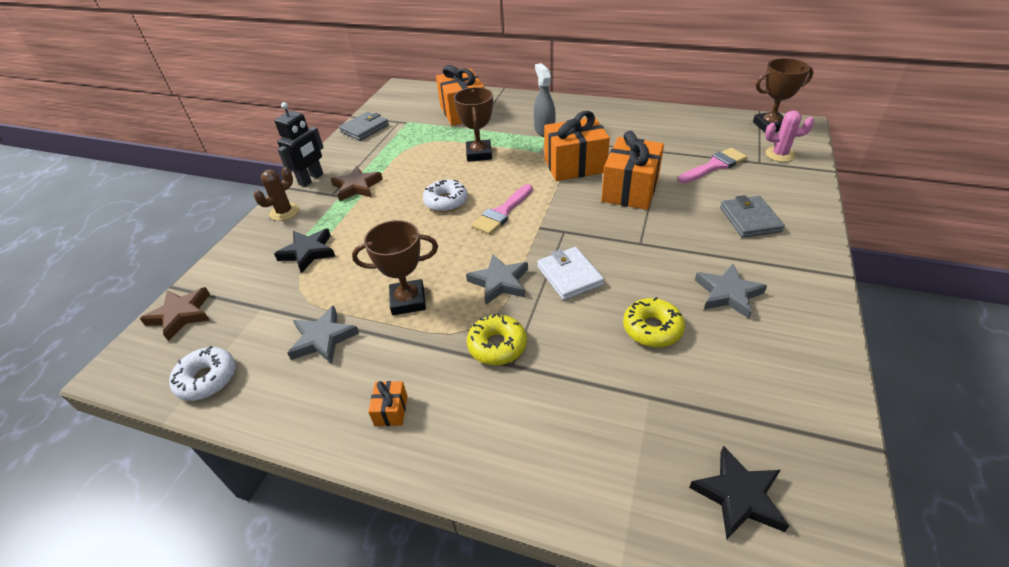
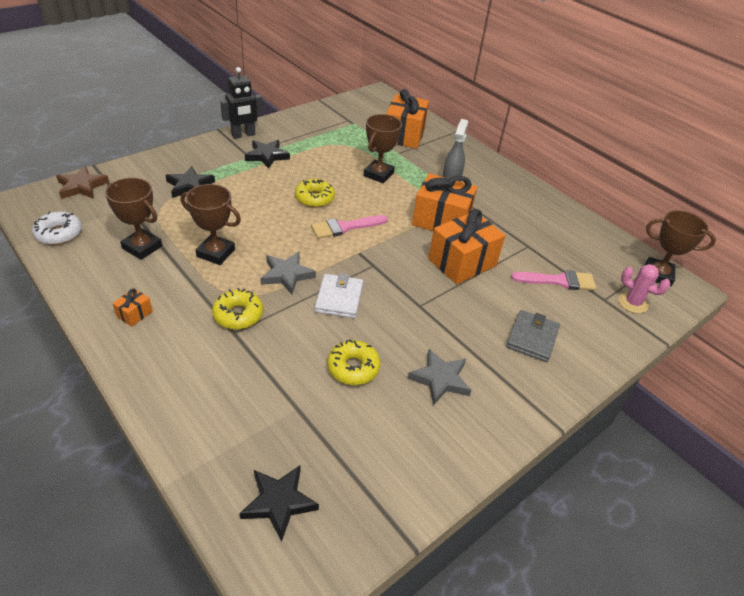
camera: 25 degrees right, 0 degrees up
brown cactus [254,167,299,221] -> none
grey star [287,306,359,364] -> brown trophy [105,178,162,260]
brown star [331,166,383,201] -> black star [245,140,290,169]
grey wallet [339,112,389,141] -> none
white donut [423,180,468,212] -> yellow donut [295,179,335,208]

